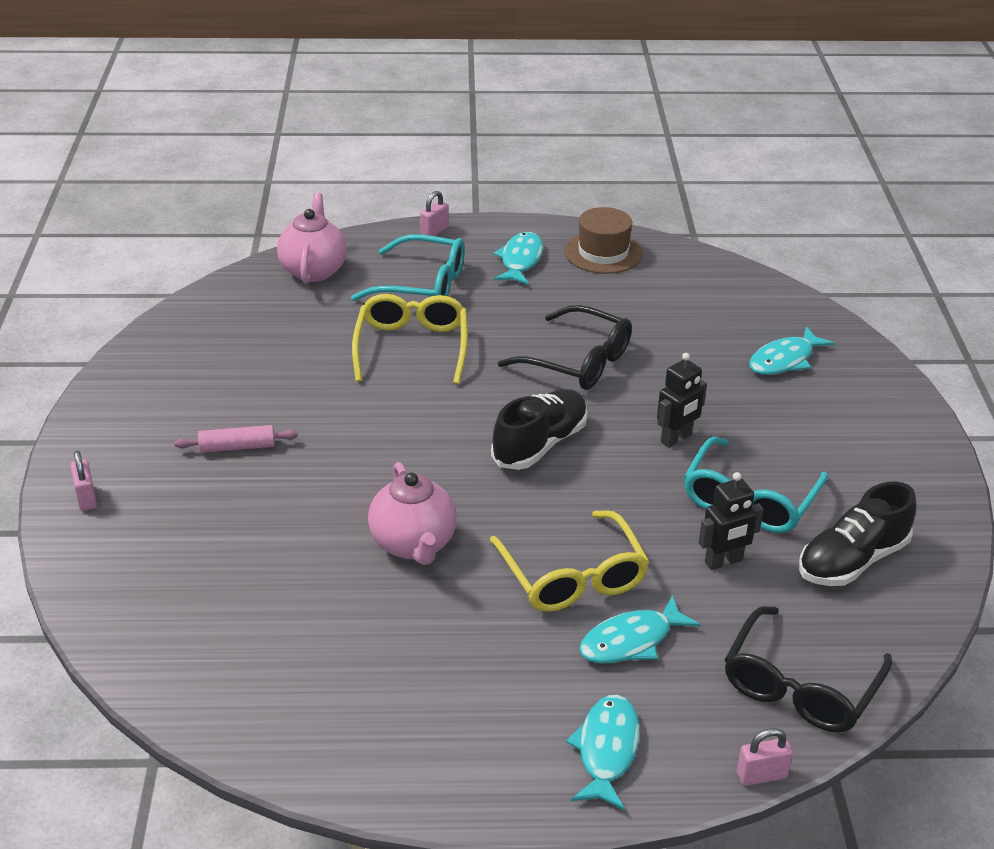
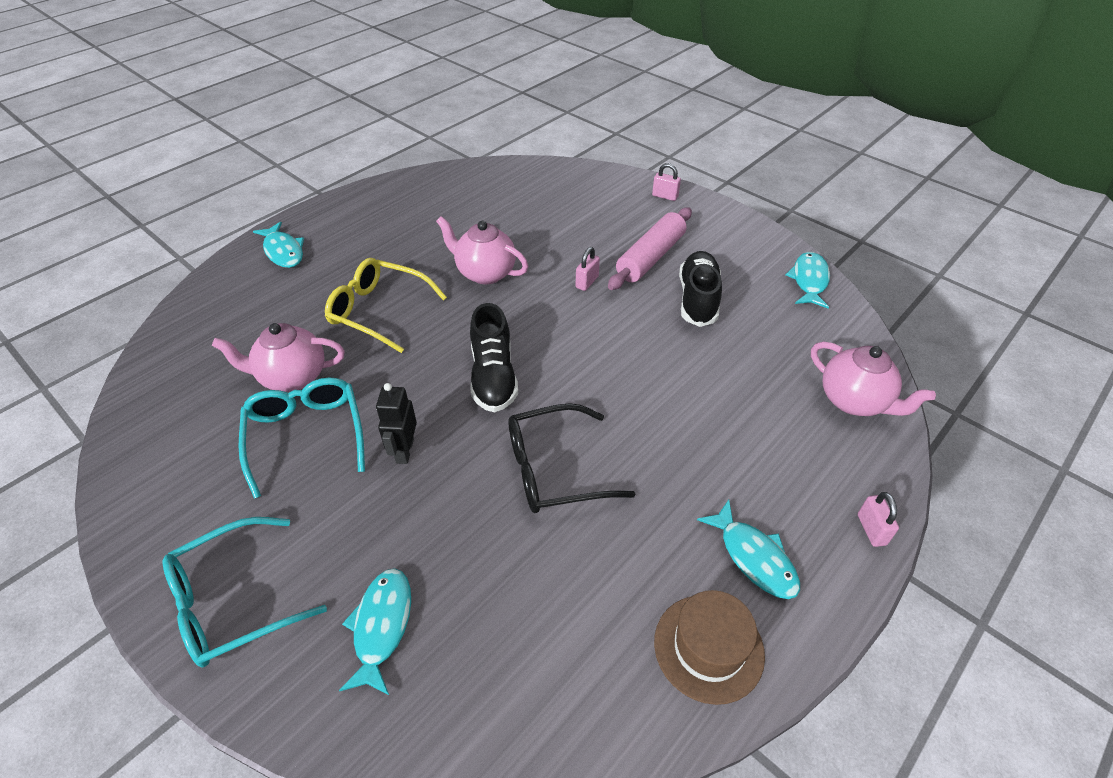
camera: 135 degrees right, 10 degrees up
pink rolling pin [174,425,298,453] -> pink rolling pin [608,208,692,290], size x1.75
turquoise glasses [351,234,465,301] -> turquoise glasses moved to [163,517,327,668]
yellow glasses [352,294,468,384] -> none
turquoise fish [579,595,701,663] -> turquoise fish moved to [786,252,830,309]
black robot [699,472,764,570] -> pink teapot [212,323,345,392]
black glasses [724,606,893,733] -> none
pink padlock [737,728,793,786] -> pink padlock moved to [576,247,600,291]
black shoe [799,482,916,586] -> black shoe moved to [679,251,722,327]

